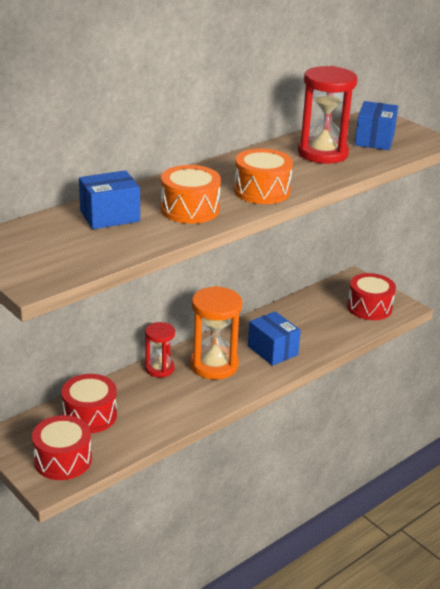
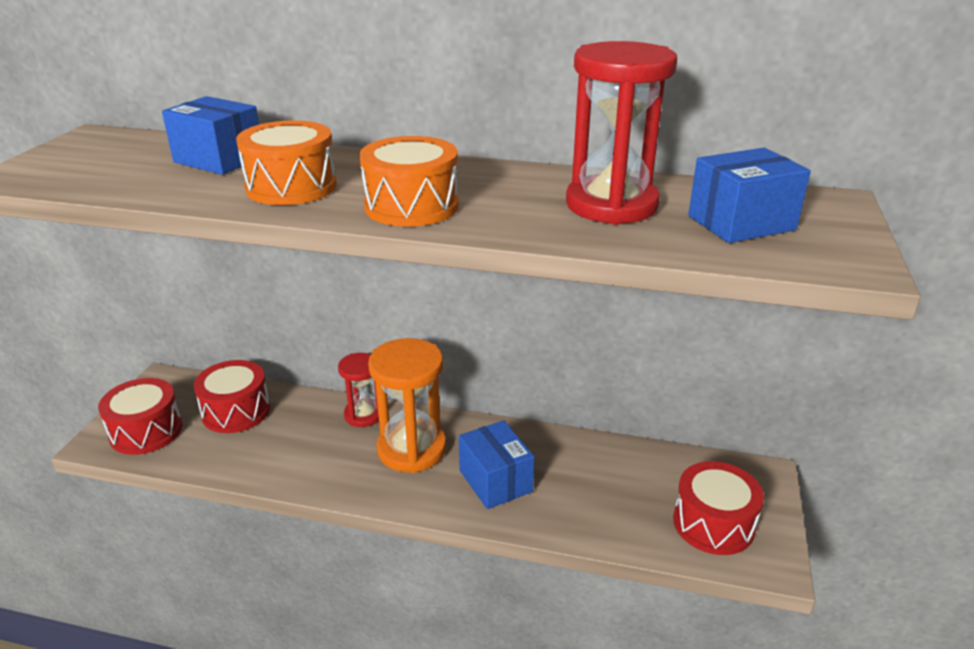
camera: 55 degrees right, 0 degrees up
blue box [248,311,301,366] -> blue box turned 45 degrees counterclockwise [459,420,535,509]

